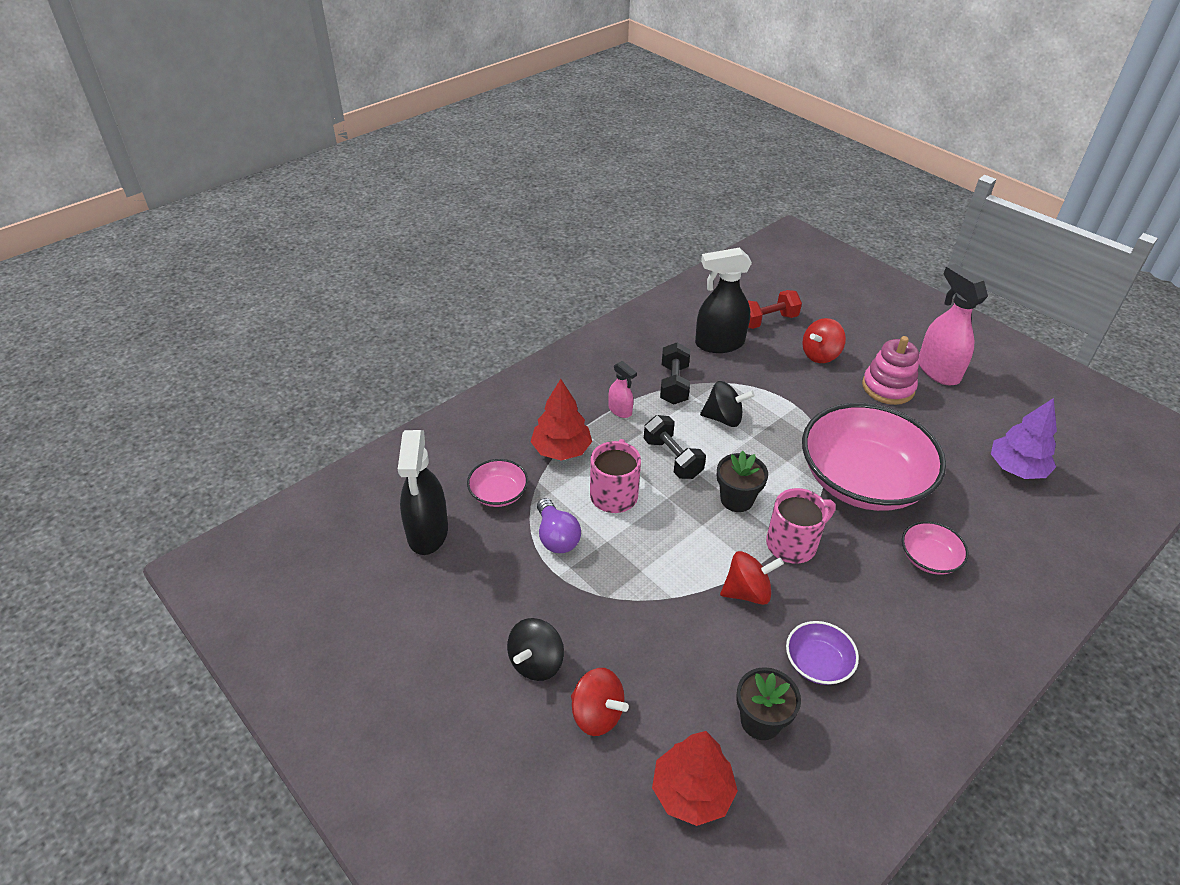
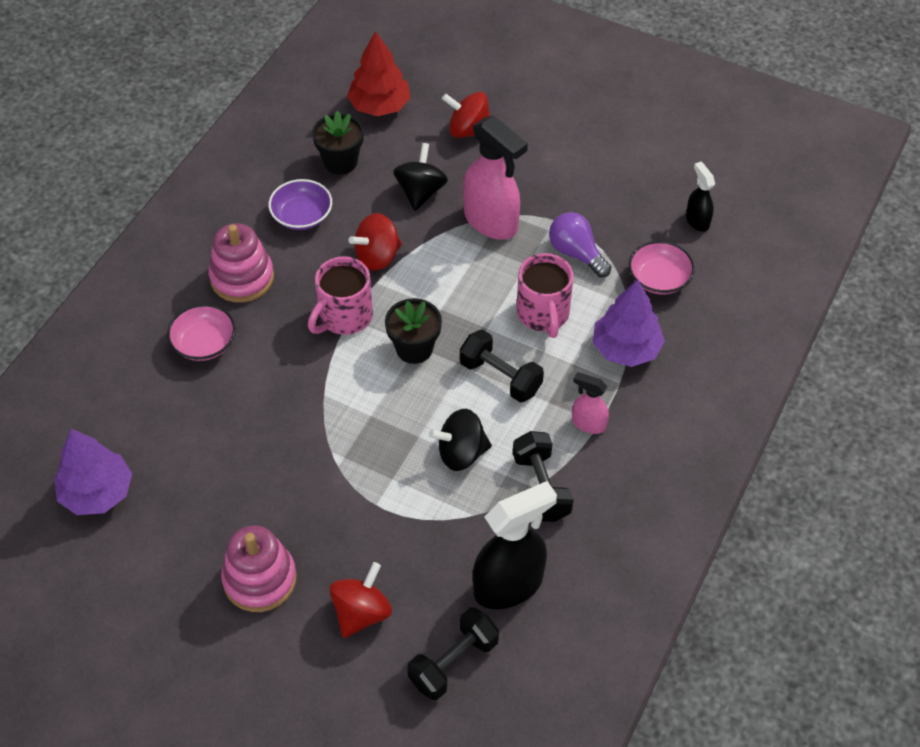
camera: 160 degrees right, 10 degrees up
black spray bottle [398,430,448,555] -> black spray bottle [686,162,715,232], size x0.51
black spinning top [507,618,564,681] -> black spinning top moved to [393,143,448,211]
red tree [531,379,592,461] -> purple tree [593,279,665,367]
red dumbbell [748,290,802,329] -> black dumbbell [407,607,499,700]
pink bowl [802,403,946,511] -> none
pink spray bottle [918,264,988,386] -> pink spray bottle moved to [463,115,528,240]
none -> pink stacking toy [209,223,274,303]

